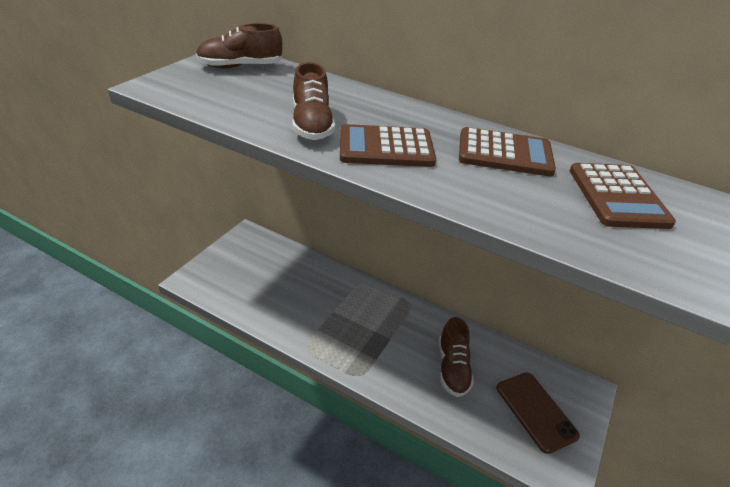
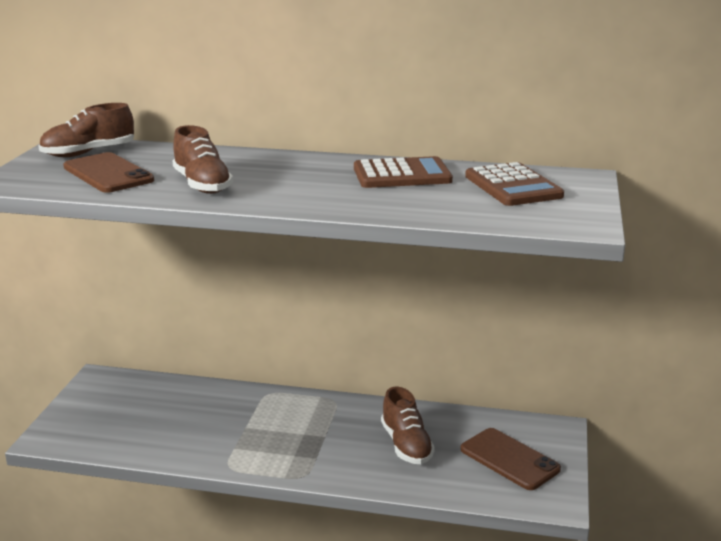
camera: 15 degrees left, 15 degrees down
brown calculator [340,124,436,167] -> none
none -> brown phone [63,152,154,193]

